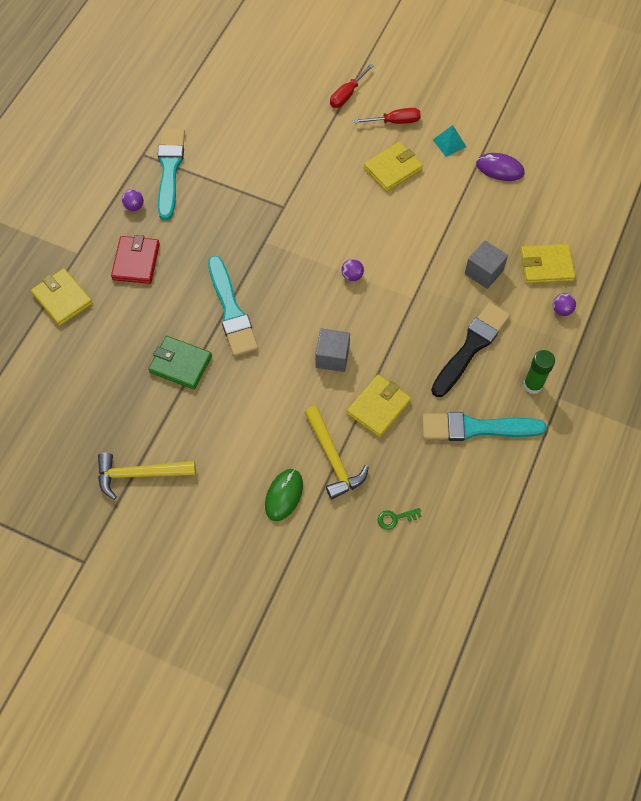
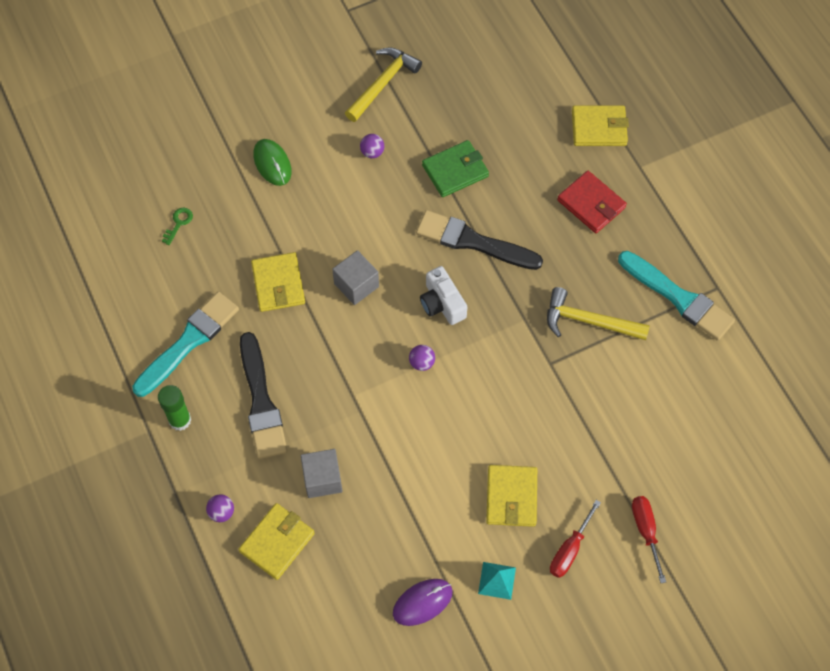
camera: 130 degrees right, 0 degrees up
purple ball [122,189,144,211] -> purple ball moved to [360,134,384,158]
turquoise brush [208,256,258,356] -> black brush [416,210,543,270]
yellow hammer [304,406,369,499] -> yellow hammer moved to [547,287,650,340]
none -> white camera [420,266,467,325]

